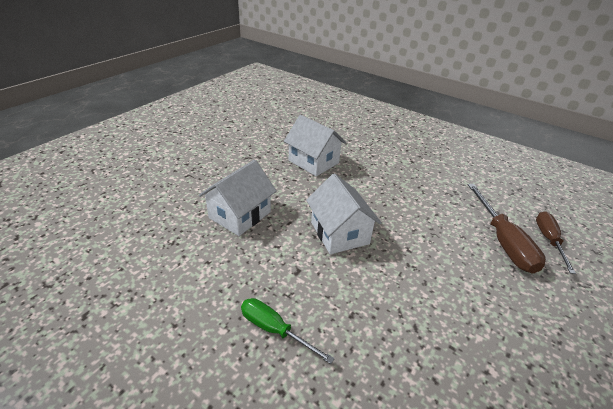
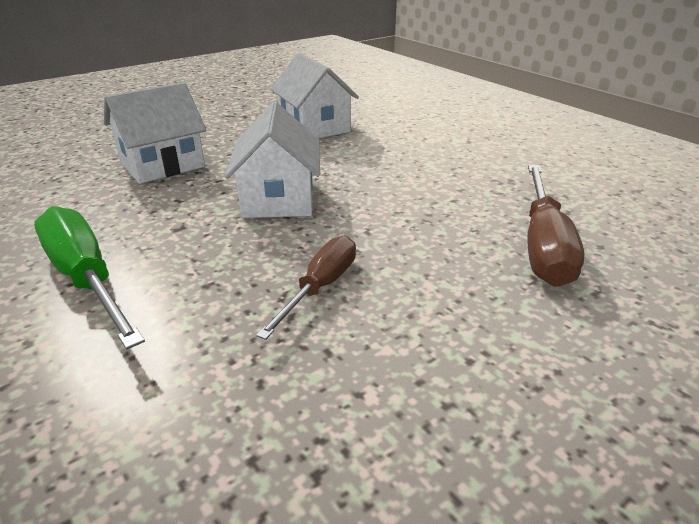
camera: 20 degrees right, 5 degrees down
green screwdriver [241,298,335,364] -> green screwdriver [34,206,145,350], size x1.54
brown screwdriver [536,211,576,274] -> brown screwdriver moved to [256,236,356,340]

